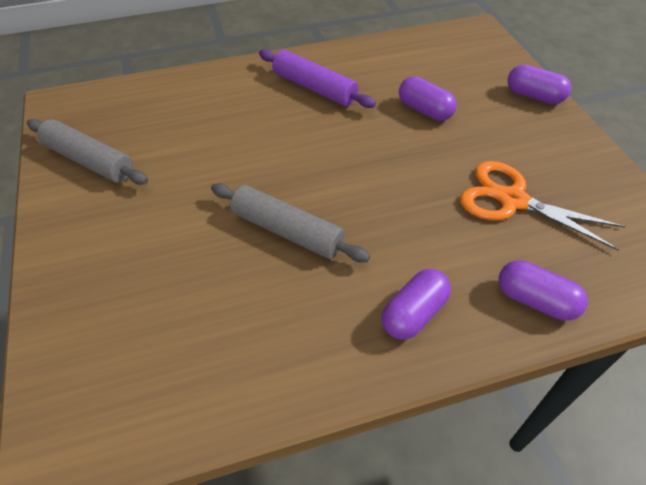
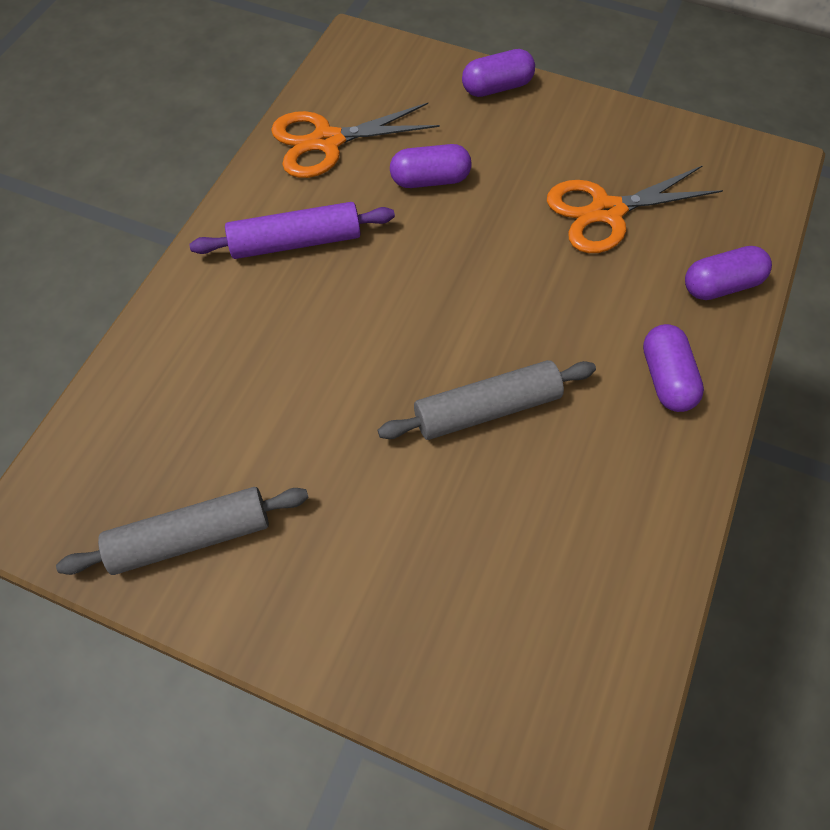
camera: 50 degrees left, 10 degrees up
none -> orange scissors [271,103,440,178]

